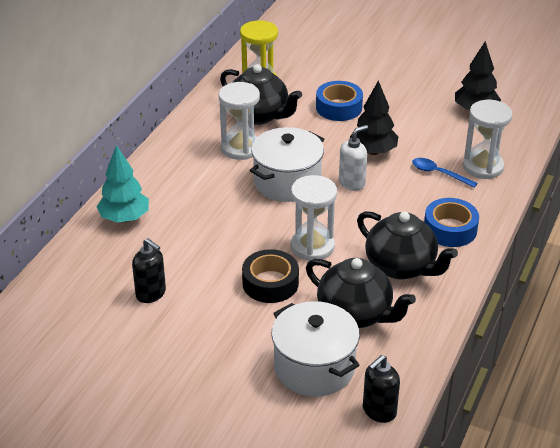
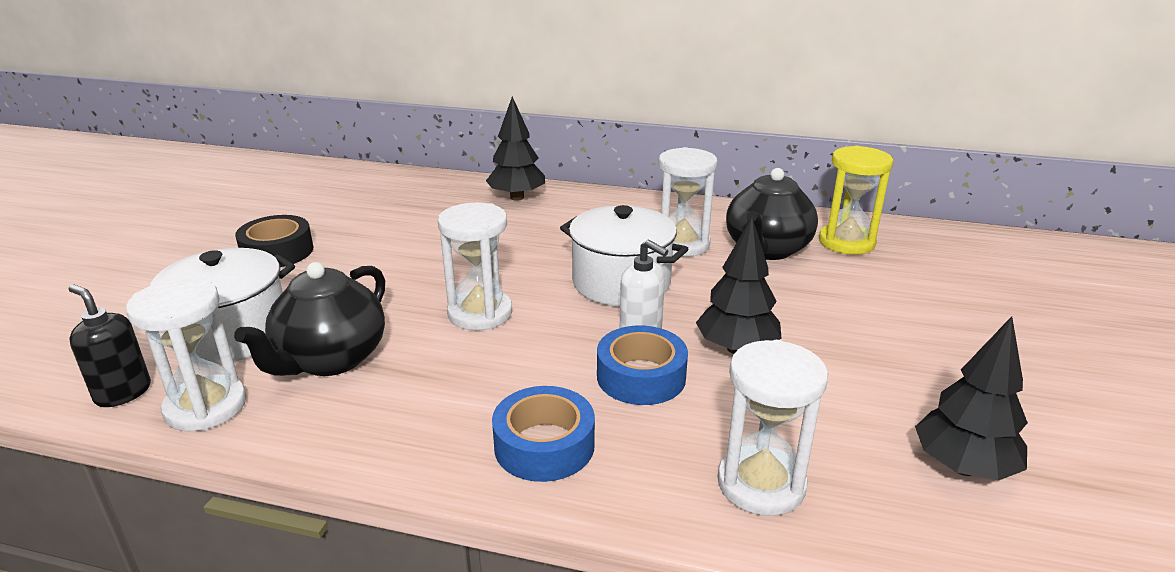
camera: 80 degrees right, 10 degrees down
turquoise tree [97,145,149,223] -> black tree [486,96,545,201]
black soap dispenser [132,238,166,303] -> none
black tape [242,249,299,303] -> black tape moved to [235,215,313,267]
blue tape [316,81,363,121] -> blue tape moved to [597,325,688,405]
black teapot [357,211,458,280] -> none
blue spoon [412,158,477,188] -> none
none -> white hourglass [126,278,246,431]

